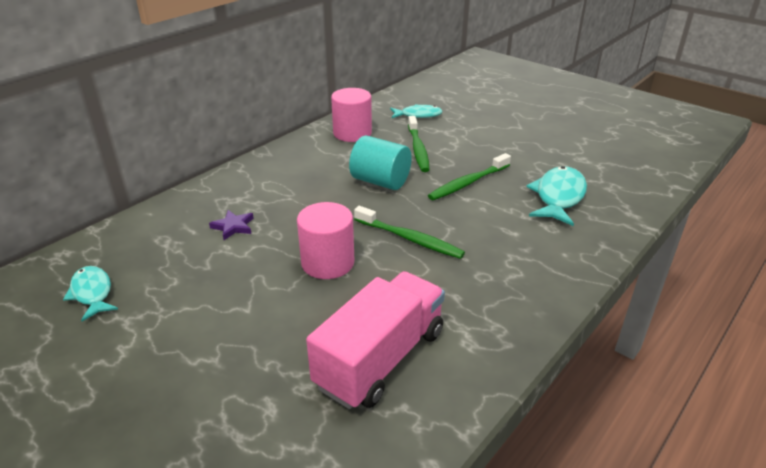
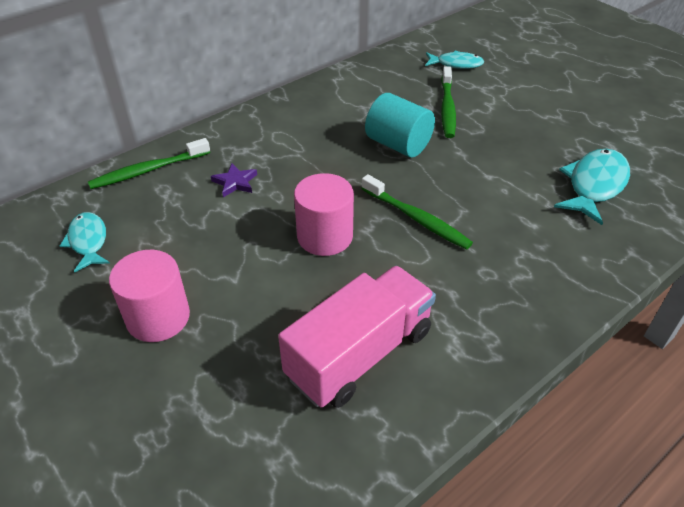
camera: 10 degrees right, 10 degrees up
pink cylinder [331,88,372,142] -> pink cylinder moved to [109,250,190,342]
green toothbrush [428,153,511,200] -> green toothbrush moved to [88,138,210,189]

